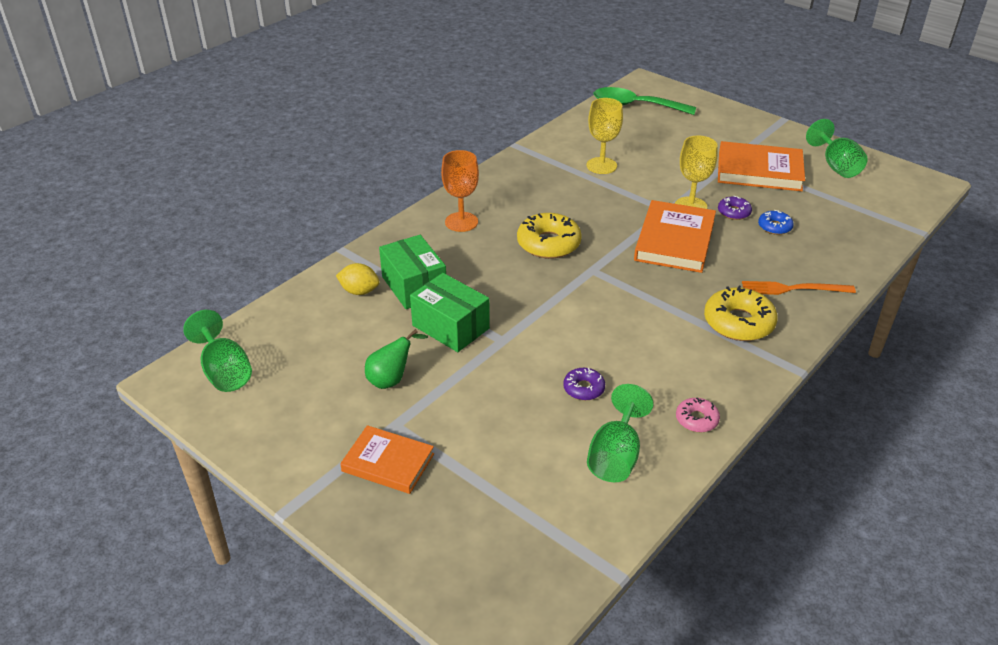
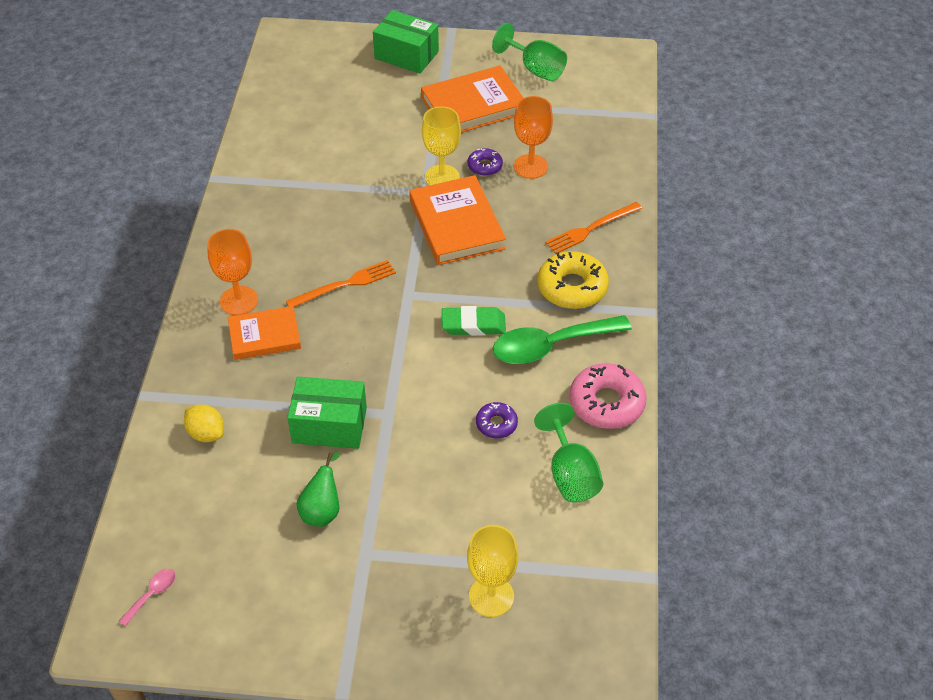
camera: 35 degrees left, 10 degrees up
green goblet [183,310,252,392] -> pink spoon [119,569,176,627]
yellow lemon [336,263,380,295] -> yellow lemon turned 60 degrees clockwise [184,404,224,442]
orange book [340,425,434,494] -> orange book moved to [228,306,301,360]
green box [379,235,446,309] -> green box moved to [373,10,439,73]
yellow donut [517,213,582,259] -> orange fork [286,260,396,307]
yellow goblet [587,98,623,174] -> yellow goblet moved to [467,525,519,617]
green spoon [594,87,696,115] -> green spoon moved to [493,315,632,364]
pink donut [676,398,720,432] -> pink donut [569,363,647,429], size x1.84
blue donut [758,210,794,235] -> orange goblet [514,96,553,179]
none -> green eraser [442,306,506,336]

